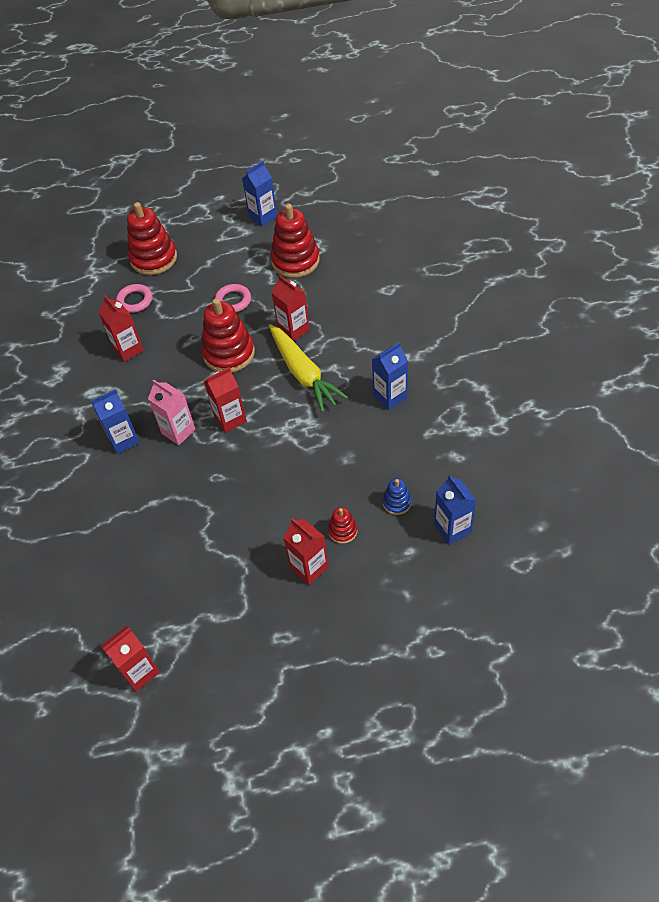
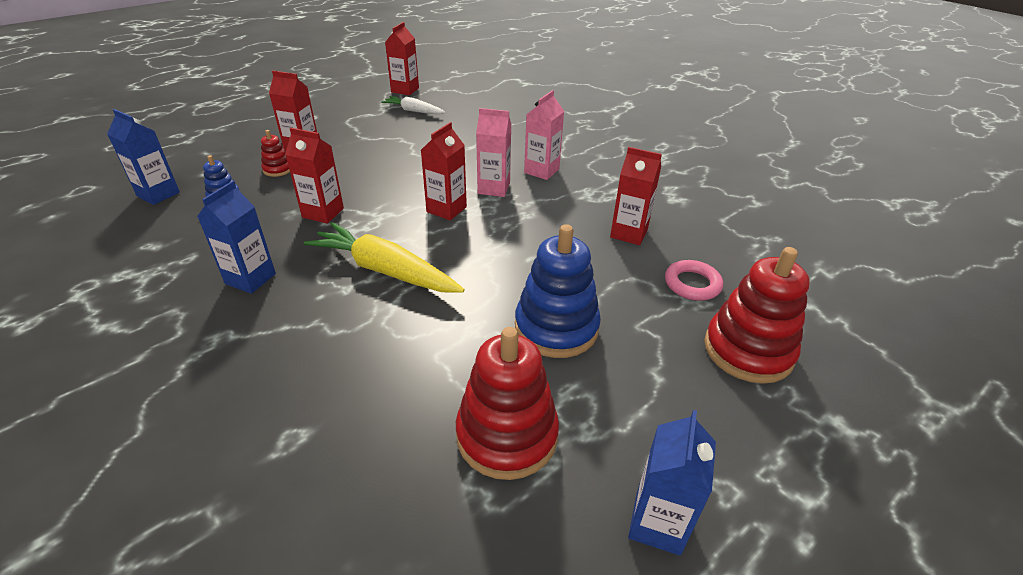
camera: 145 degrees right, 15 degrees down
blue carton [91,389,140,454] -> pink carton [524,90,564,180]
red stacking toy [201,298,255,373] -> none
pink ring [215,284,251,312] -> blue stacking toy [515,224,601,358]
red carton [272,275,310,341] -> red carton moved to [285,128,344,224]
none -> white carrot [381,96,446,114]

